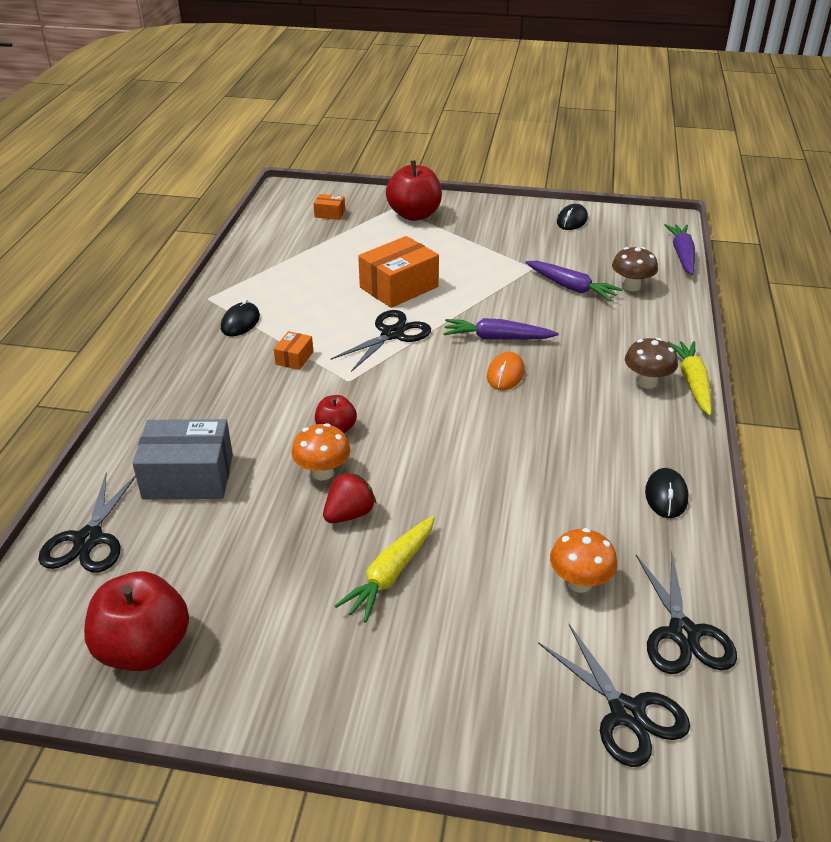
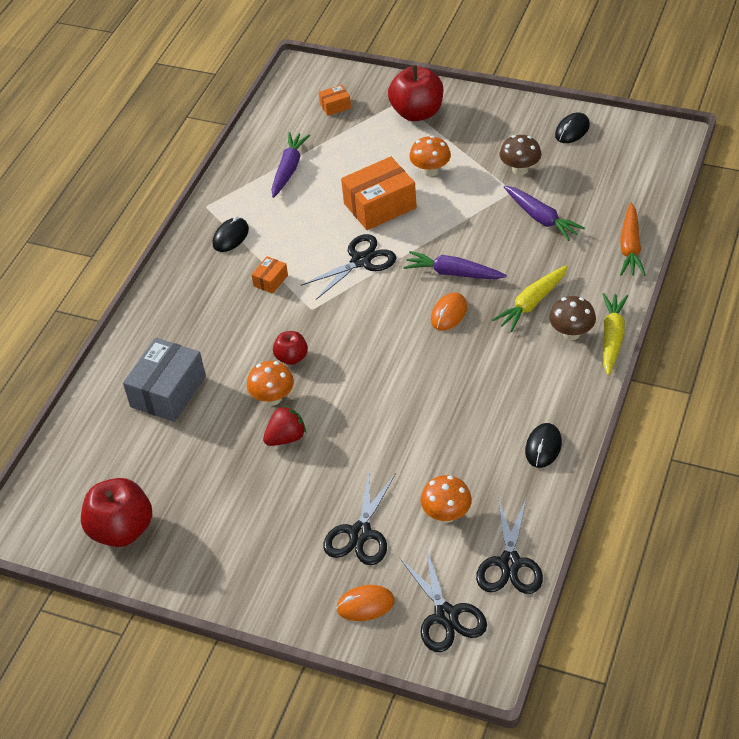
camera: 15 degrees right, 10 degrees up
black scissors [38,474,136,573] -> black scissors moved to [323,472,396,565]
grey box [132,419,233,499] -> grey box turned 75 degrees counterclockwise [123,338,206,422]
orange box [313,194,345,220] -> orange box turned 45 degrees counterclockwise [319,85,351,116]
yellow carrot [335,516,435,623] -> yellow carrot moved to [492,265,568,332]
brown mushroom [612,247,658,291] -> brown mushroom moved to [500,135,541,175]
purple carrot [665,224,695,275] -> purple carrot moved to [271,132,310,198]
none -> orange mouse [336,585,395,621]
none -> orange mushroom [409,135,451,177]
none -> orange carrot [620,203,646,276]

